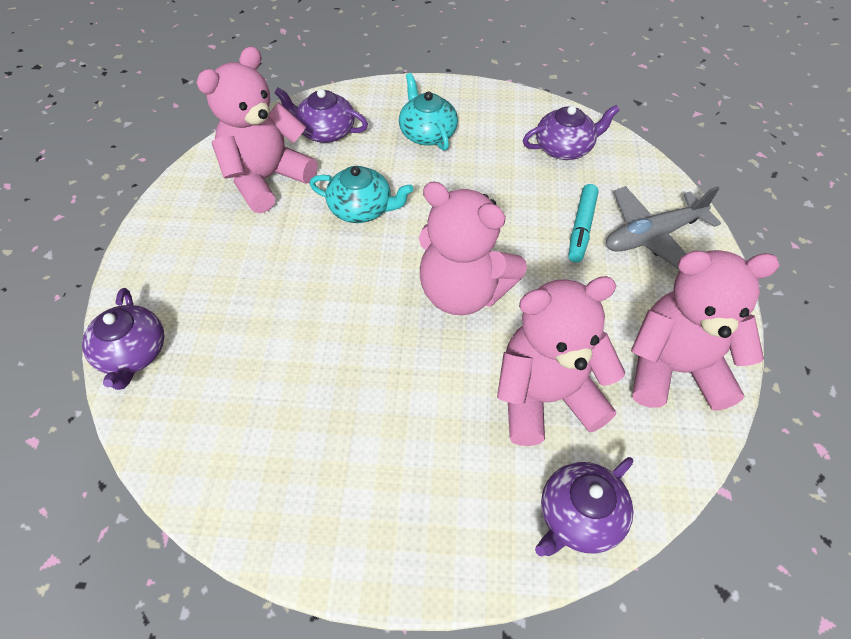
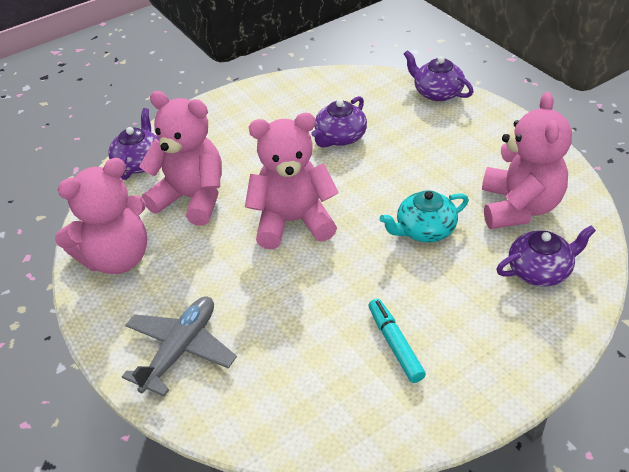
camera: 145 degrees right, 10 degrees down
turquoise teapot [399,73,458,151] -> none
pink teddy bear [497,276,625,446] -> pink teddy bear turned 105 degrees counterclockwise [139,91,222,226]
purple teapot [523,105,620,160] -> purple teapot moved to [311,96,367,148]
turquoise marker [568,184,599,263] -> turquoise marker moved to [369,299,426,383]

